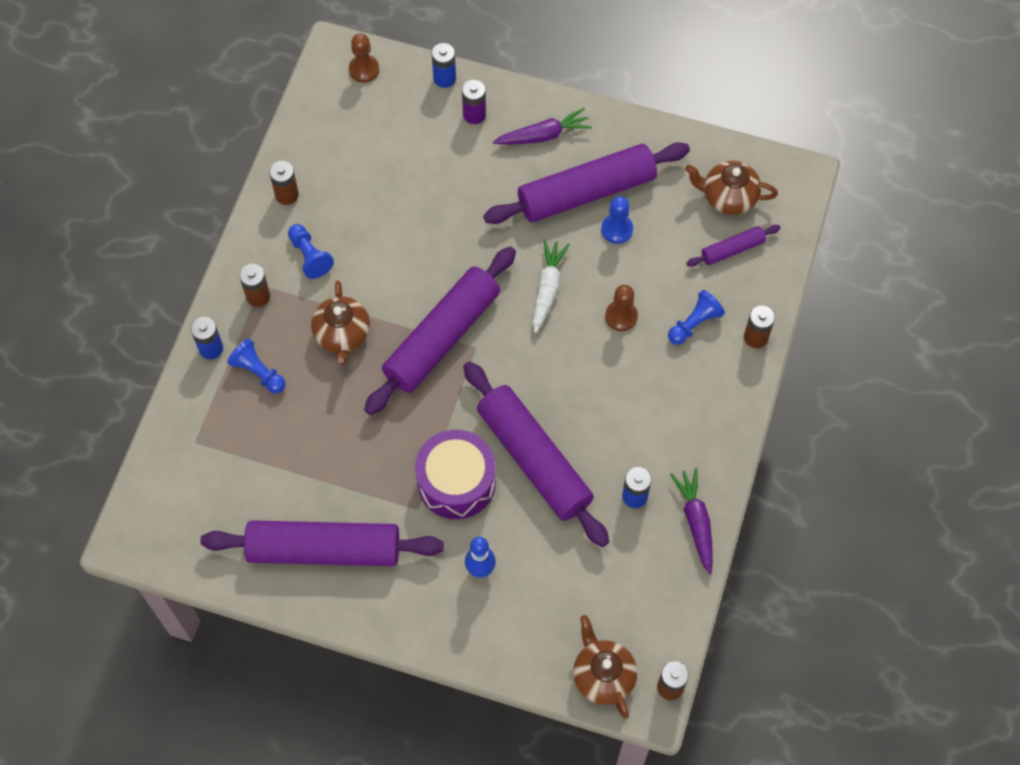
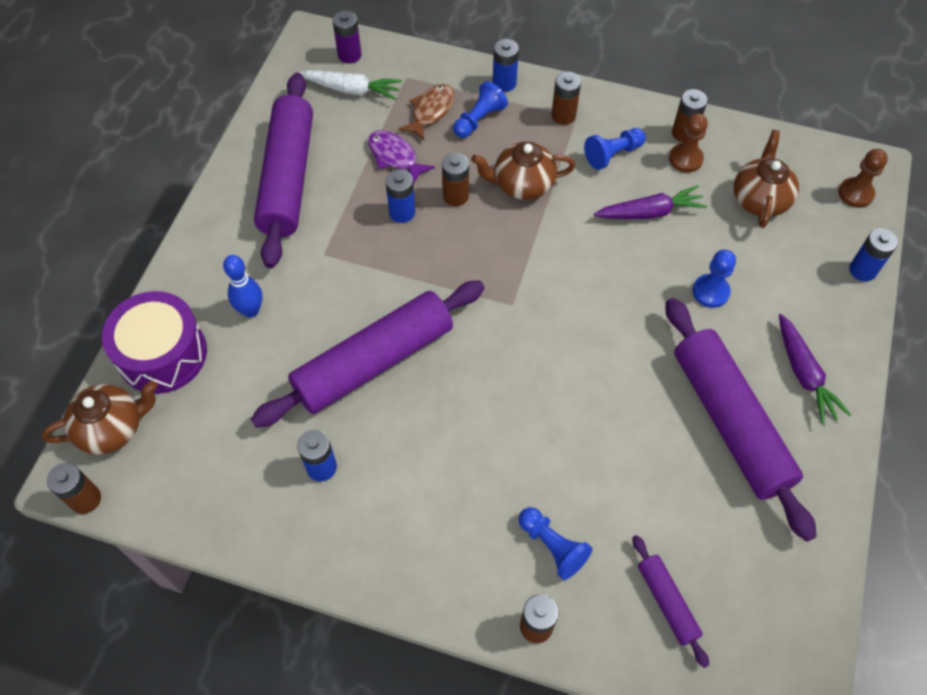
camera: 90 degrees right, 5 degrees down
purple rolling pin [364,247,516,415] -> none
purple drum [415,430,496,519] -> purple drum moved to [102,291,207,394]
purple battery [462,80,486,124] -> purple battery moved to [332,11,362,64]
white carrot [533,239,570,333] -> white carrot moved to [299,70,402,100]
blue pawn [601,196,633,244] -> blue pawn moved to [693,250,736,308]
brown pawn [605,285,638,331] -> brown pawn moved to [669,113,708,173]
purple carrot [670,468,713,574] -> purple carrot moved to [594,185,707,219]
brown teapot [685,161,778,215] -> brown teapot moved to [734,130,799,228]
none -> purple fish [368,130,435,184]
none -> blue battery [386,170,415,223]
none -> brown fish [398,84,455,141]
none -> brown battery [442,153,469,206]

